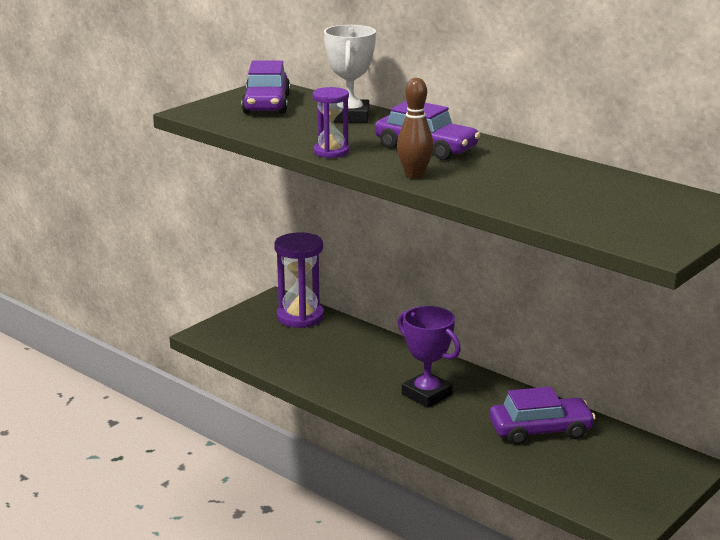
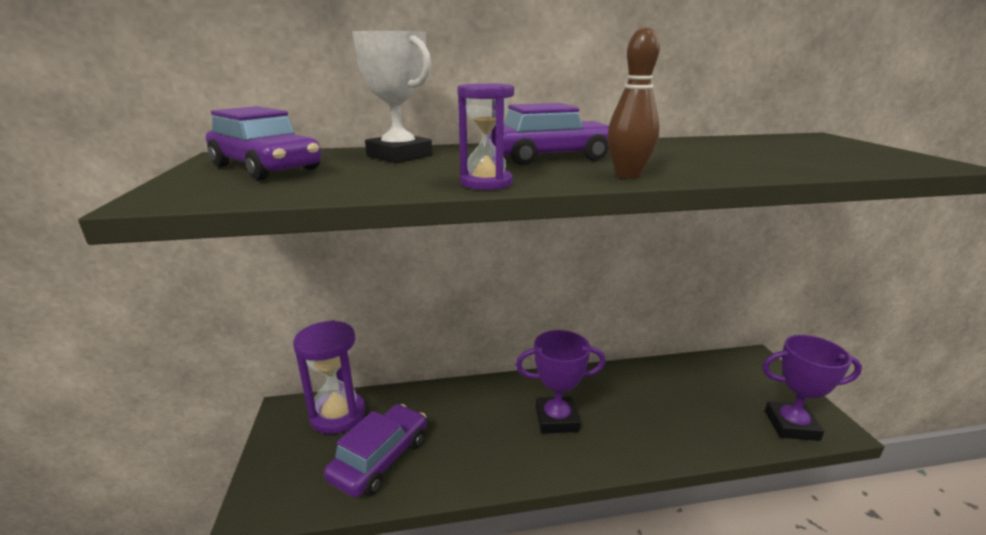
camera: 50 degrees left, 0 degrees up
purple car [489,387,596,445] -> purple car moved to [324,404,427,498]
none -> purple trophy [762,335,862,441]

